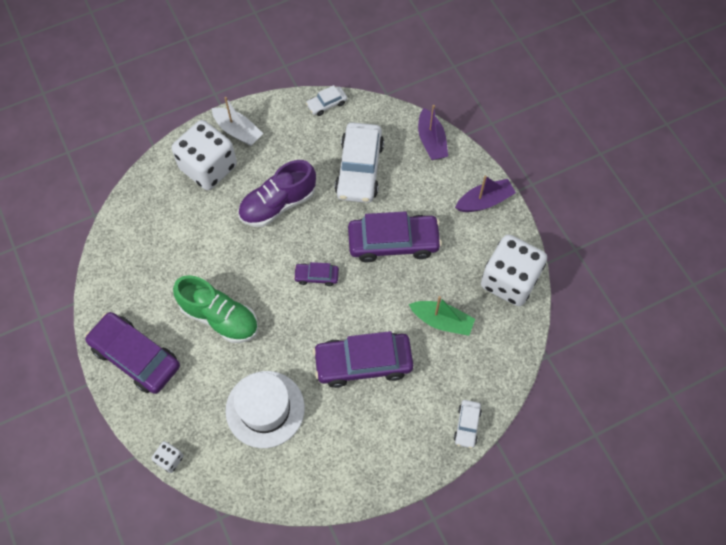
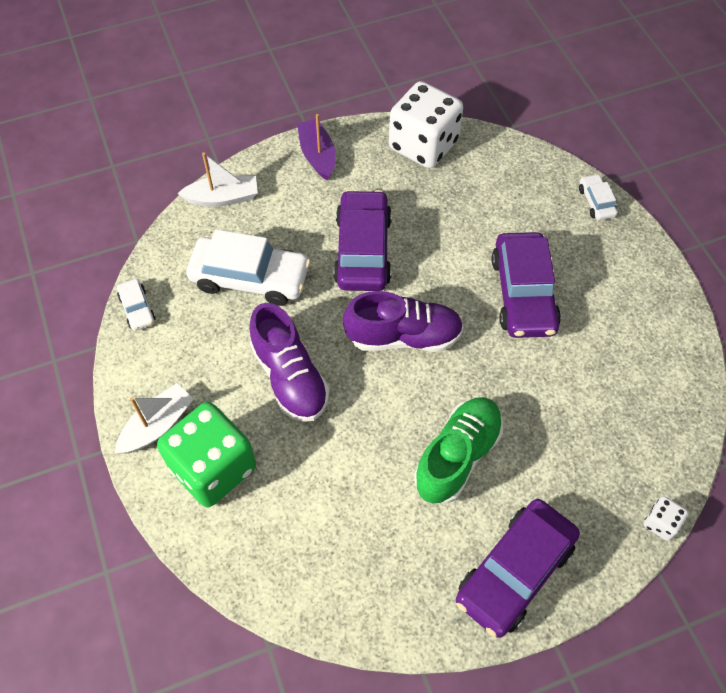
camera: 85 degrees left, 5 degrees down
white dice [172,120,237,190] -> green dice [157,402,256,507]
white hat [225,371,305,448] -> none
purple car [294,262,339,286] -> purple shoe [343,291,463,352]
green boat [409,296,475,336] -> none
purple boat [418,105,448,160] -> white boat [178,152,258,207]
white car [454,400,482,448] -> white car turned 120 degrees counterclockwise [579,174,618,220]

